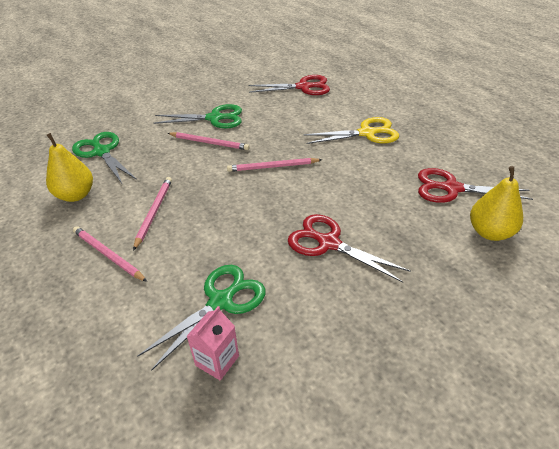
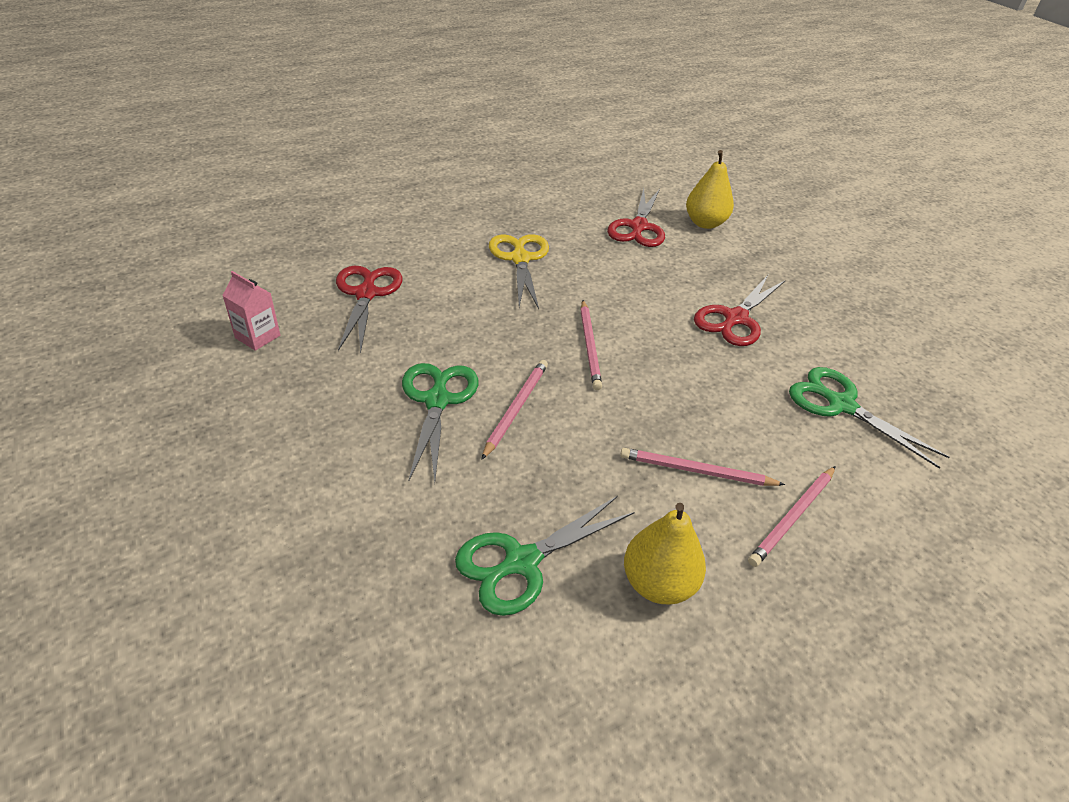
camera: 90 degrees left, 0 degrees up
pink carton [187,306,239,381] -> pink carton moved to [222,271,280,351]

